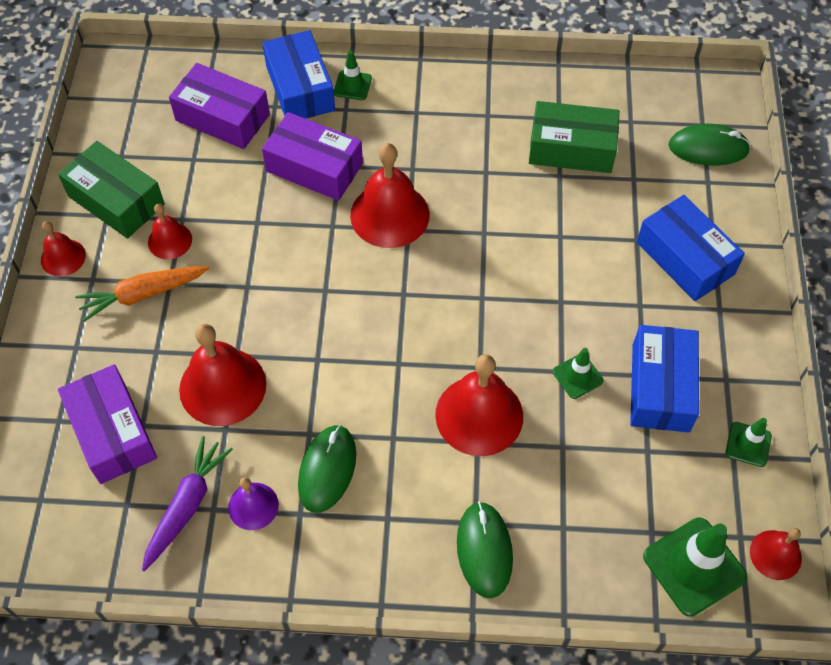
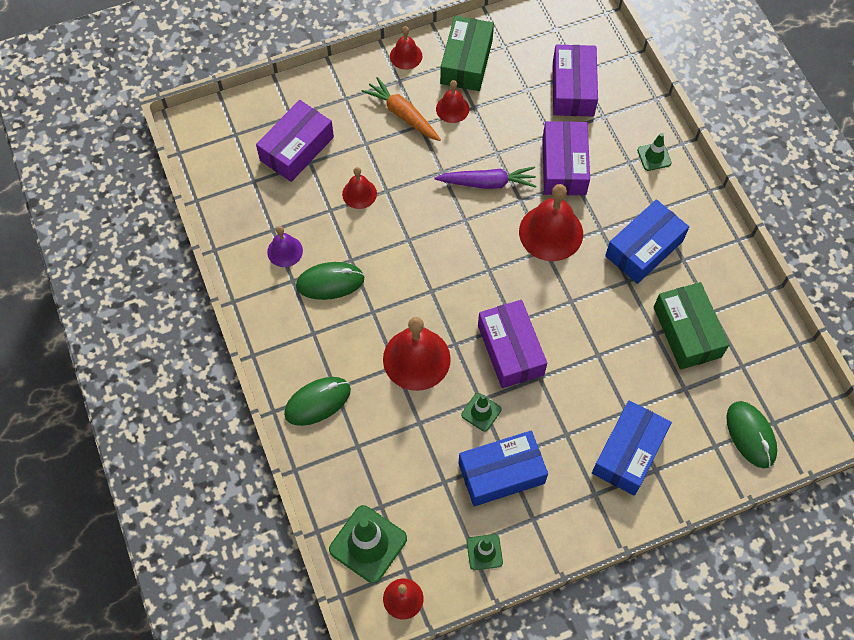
camera: 65 degrees right, 5 degrees up
purple carrot [142,436,233,571] -> purple carrot moved to [435,166,536,189]
red bell [179,324,266,426] -> red bell [342,167,377,209], size x0.55
blue box [262,30,335,119] -> blue box moved to [605,199,689,284]
none -> purple box [478,300,547,388]

